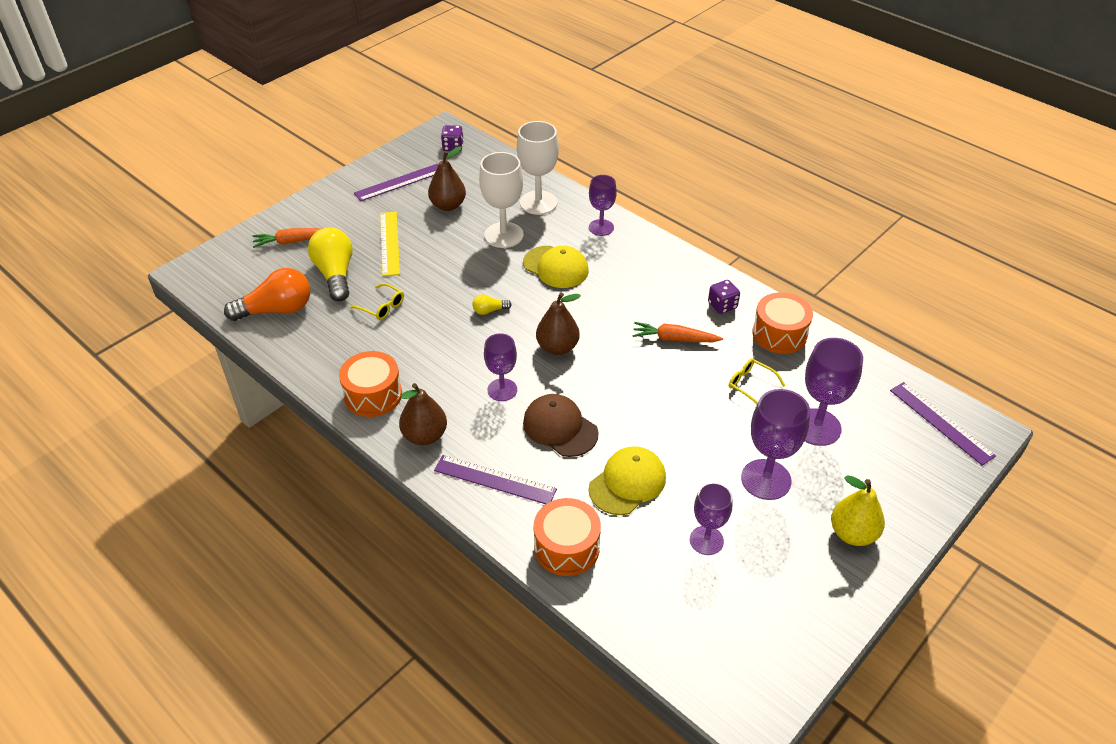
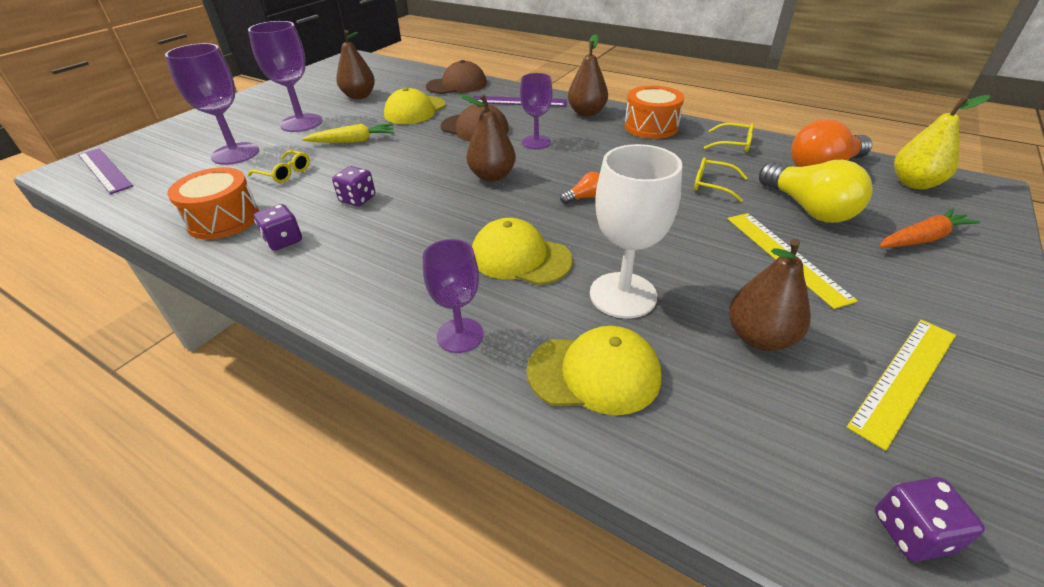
camera: 170 degrees right, 5 degrees down
purple ruler [354,164,438,201] -> yellow ruler [847,319,956,451]
yellow light bulb [472,294,512,315] -> orange light bulb [560,172,600,204]
white goblet [517,121,559,215] -> yellow cap [527,326,661,415]
orange drum [534,498,601,576] -> brown cap [426,60,487,94]
orange carrot [632,322,723,342] -> purple dice [332,166,375,206]
purple goblet [690,482,733,555] -> brown pear [337,30,375,99]
yellow pear [831,476,885,546] -> yellow pear moved to [894,95,990,189]
none -> yellow carrot [302,124,394,143]
none -> yellow glasses [704,123,754,152]

